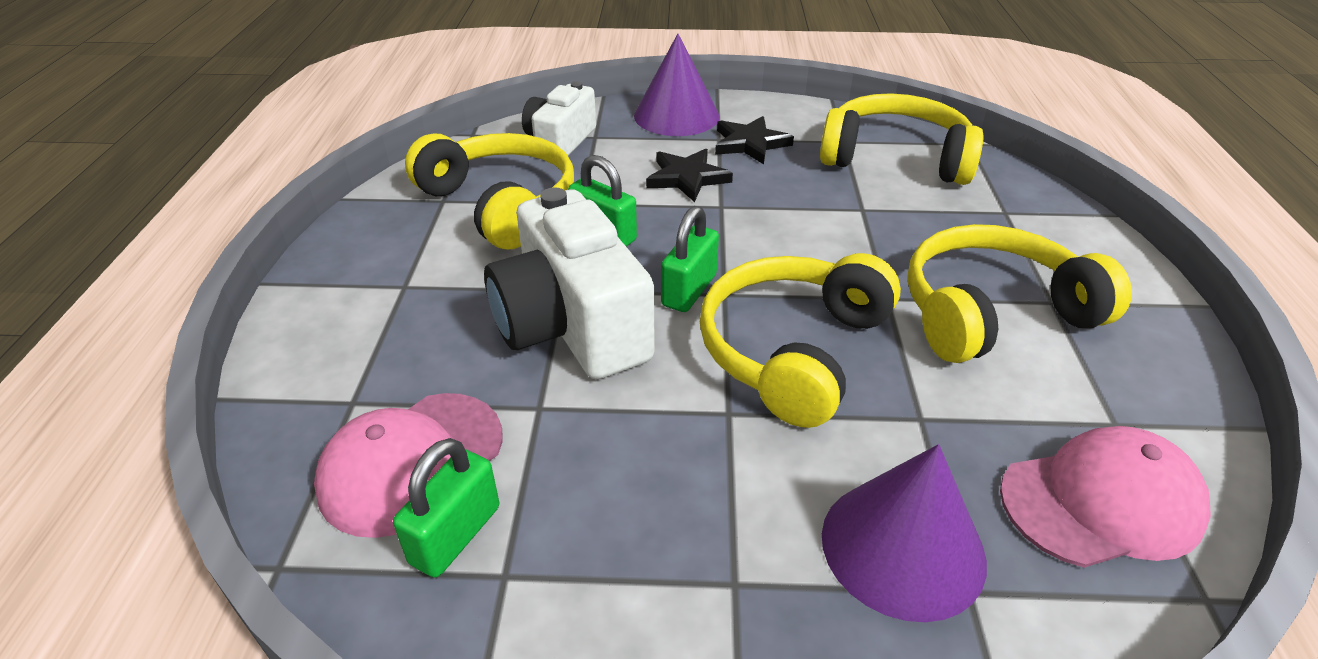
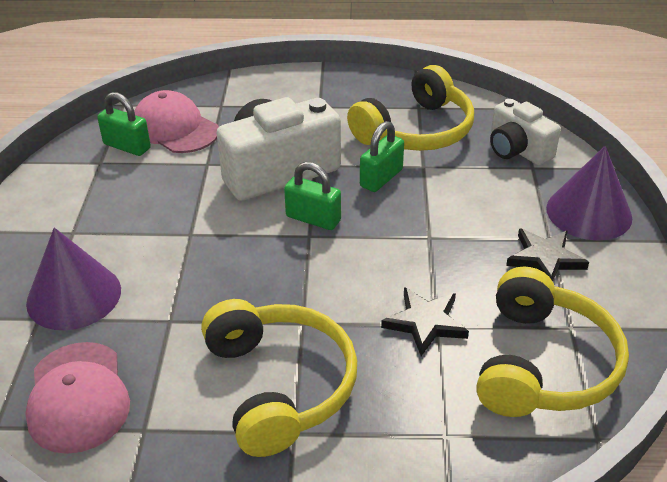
camera: 90 degrees right, 0 degrees up
white camera [522,81,596,156] -> white camera turned 150 degrees counterclockwise [490,99,561,165]
black star [646,149,733,202] -> black star moved to [381,287,469,356]
yellow headphones [700,253,901,428] -> none

